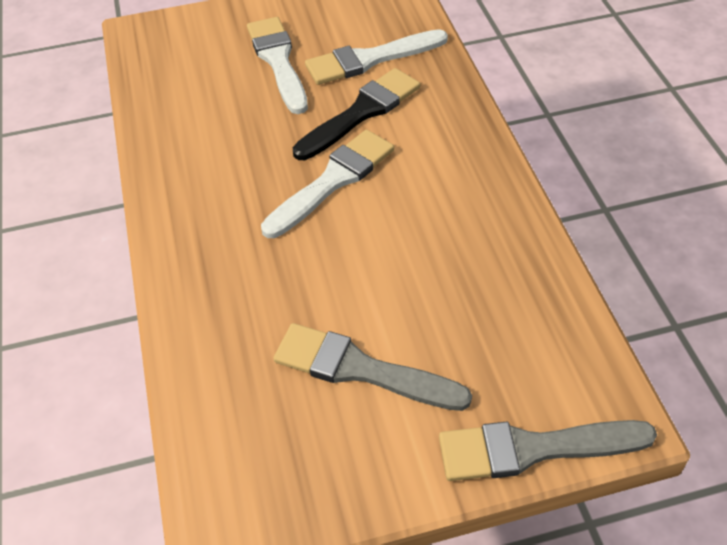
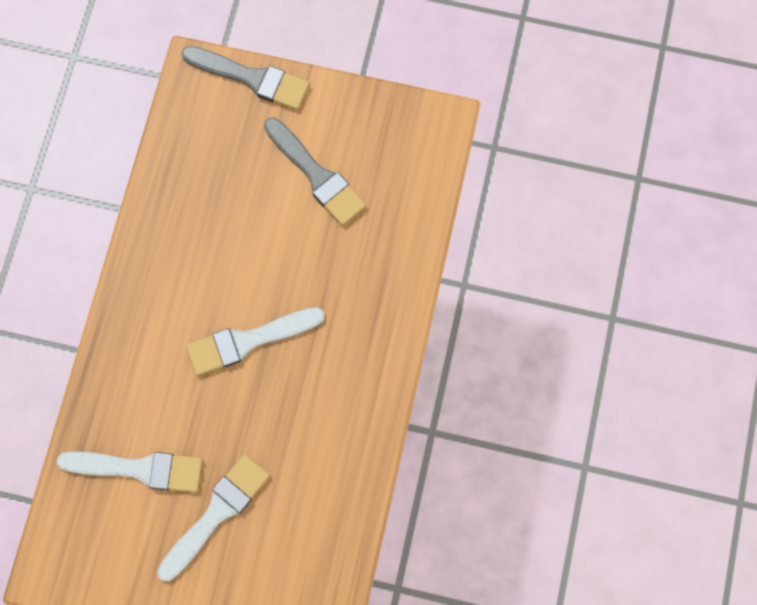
camera: 155 degrees left, 25 degrees up
white brush [247,17,308,114] -> white brush turned 150 degrees counterclockwise [157,454,270,581]
black brush [293,68,420,160] -> none

